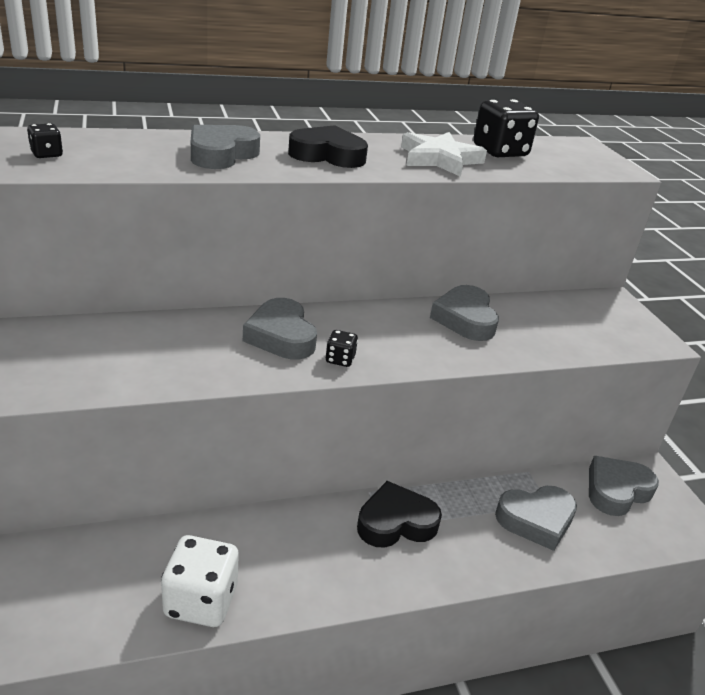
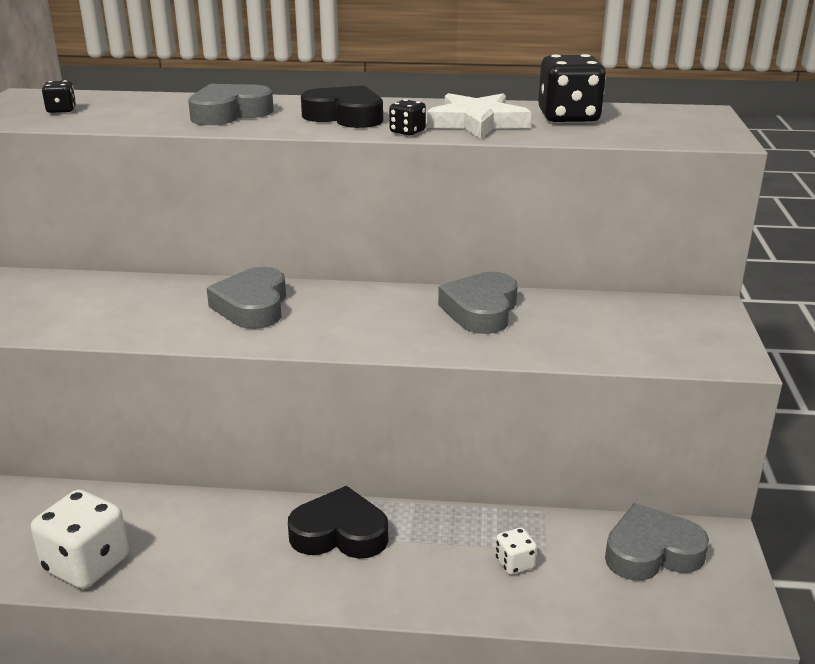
camera: 25 degrees right, 5 degrees down
black dice [325,330,358,367] -> black dice moved to [389,99,426,136]
grey heart [495,486,577,551] -> white dice [495,528,537,575]

